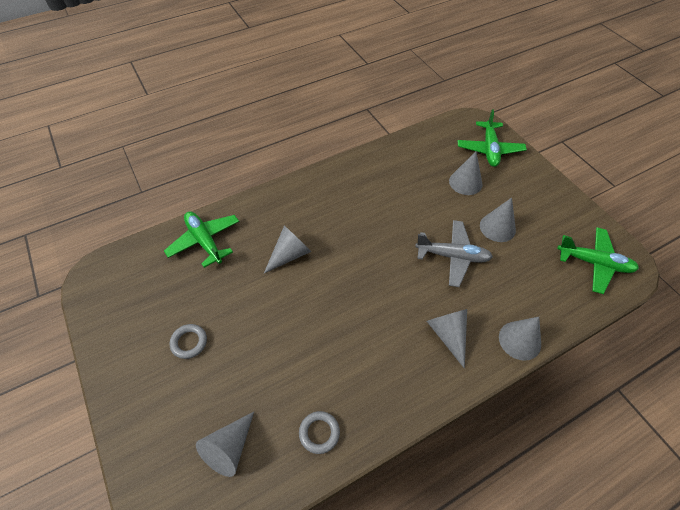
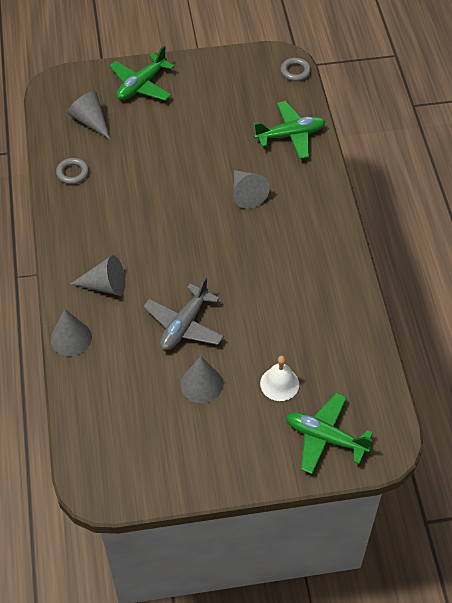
camera: 110 degrees right, 0 degrees up
grey ring [170,324,207,359] -> grey ring moved to [280,58,311,81]
grey cone [449,151,483,195] -> white bell [260,356,299,401]
green plane [557,227,639,294] -> green plane moved to [110,46,175,101]

